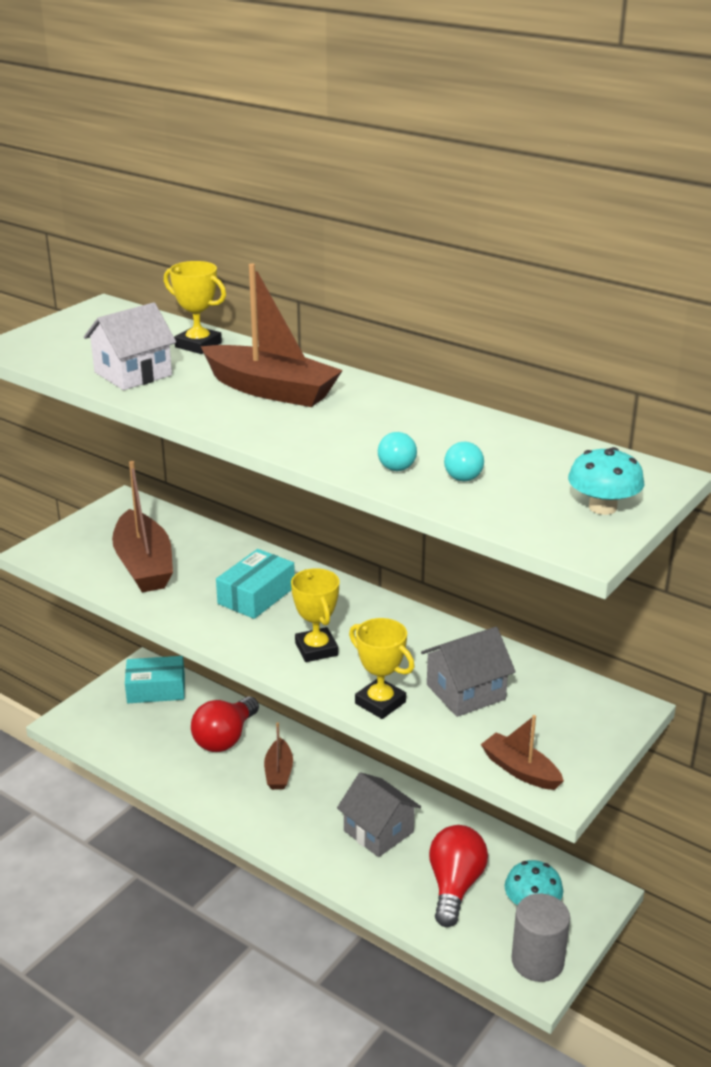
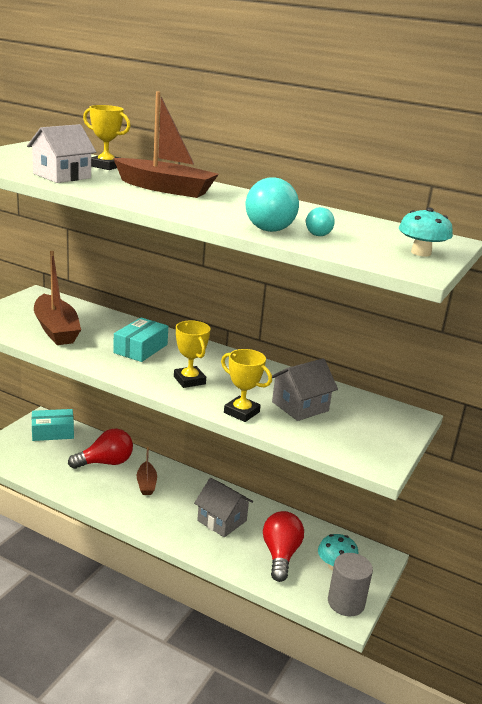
camera: 10 degrees left, 5 degrees down
red light bulb [191,696,259,752] -> red light bulb turned 135 degrees counterclockwise [68,429,133,469]
turquoise light bulb [378,432,417,471] -> turquoise light bulb [246,177,299,232], size x1.86
brown boat [481,715,564,790] -> none

